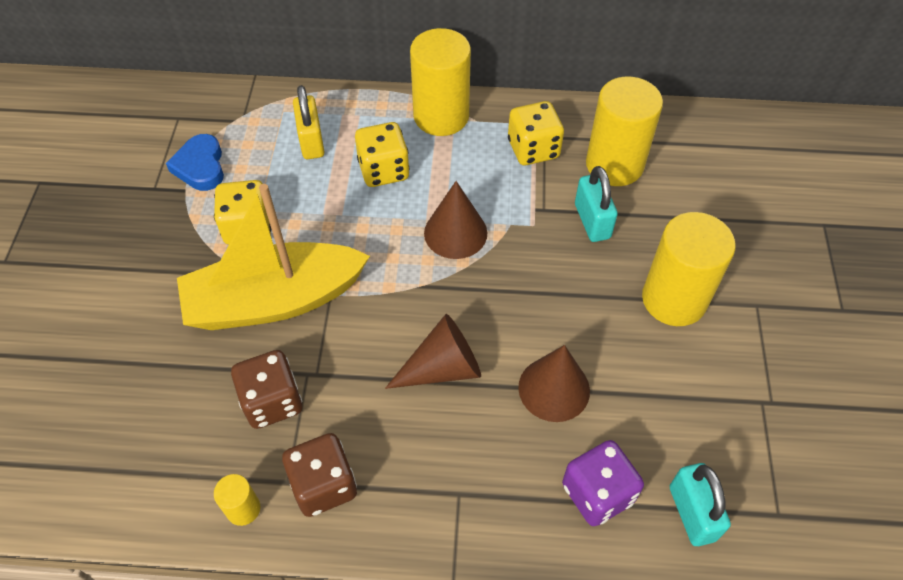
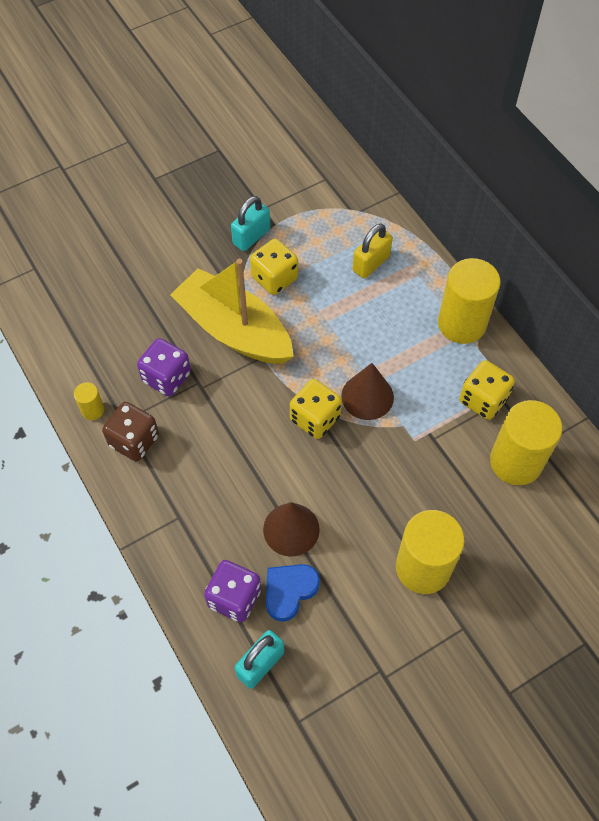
camera: 55 degrees right, 5 degrees up
blue heart [166,134,224,191] -> blue heart moved to [266,564,320,622]
brown dice [231,350,302,429] -> purple dice [137,338,191,396]
yellow dice [355,122,410,187] -> yellow dice moved to [290,379,342,439]
brown cone [385,314,481,389] -> none
turquoise padlock [575,166,618,242] -> turquoise padlock moved to [231,196,270,251]

